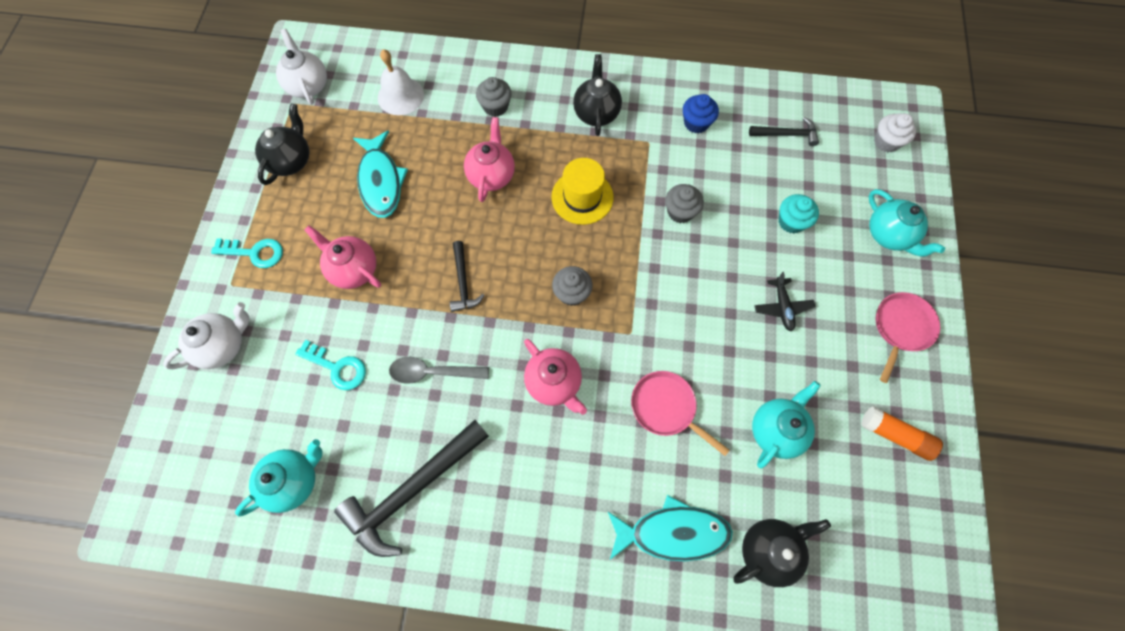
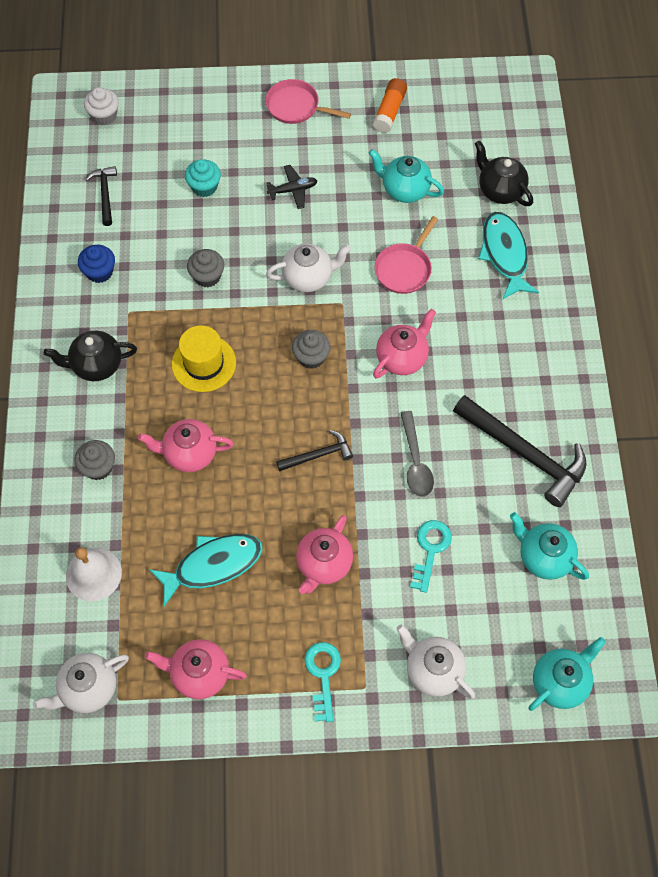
camera: 100 degrees left, 5 degrees down
black teapot [255,103,309,185] -> pink teapot [145,639,247,699]
turquoise teapot [869,189,945,257] -> turquoise teapot moved to [528,637,606,711]
none -> white teapot [266,243,351,292]

